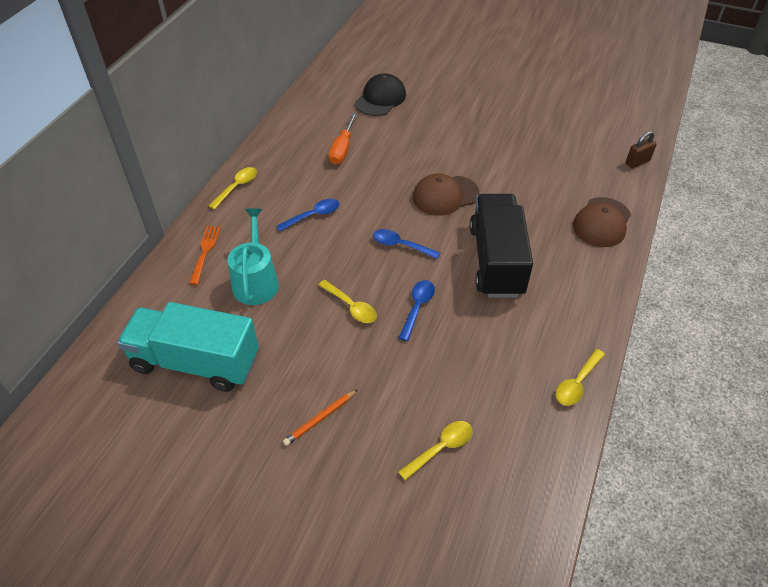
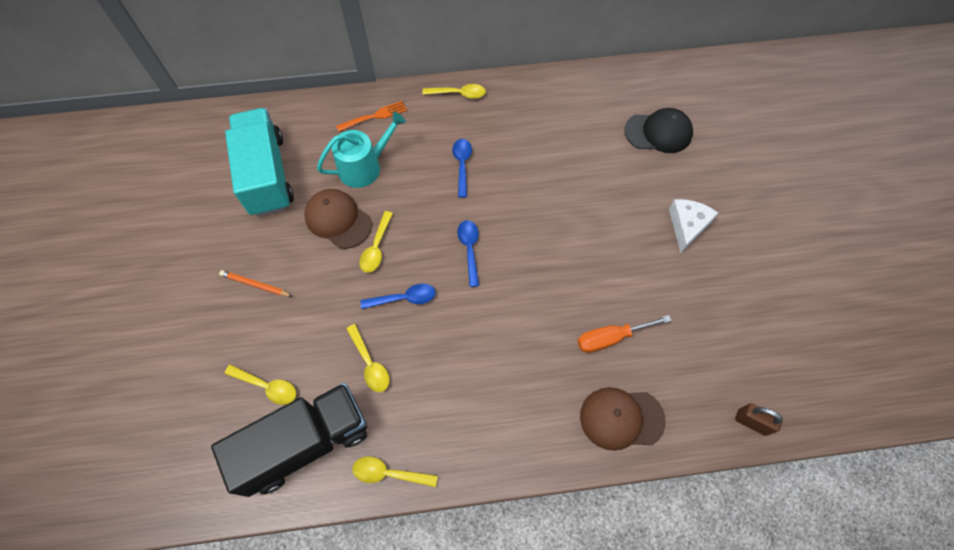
camera: 60 degrees right, 15 degrees up
blue spoon [276,199,340,231] -> blue spoon turned 120 degrees counterclockwise [452,139,472,198]
orange screwdriver [329,113,357,165] -> orange screwdriver moved to [578,315,672,353]
brown cap [413,173,480,216] -> brown cap moved to [304,189,372,249]
black truck [470,194,533,298] -> black truck moved to [211,383,367,497]
none -> yellow spoon [346,324,390,392]
none -> white cheese [669,199,718,253]

